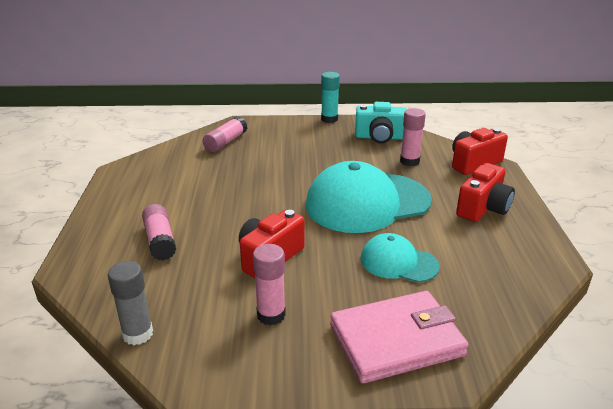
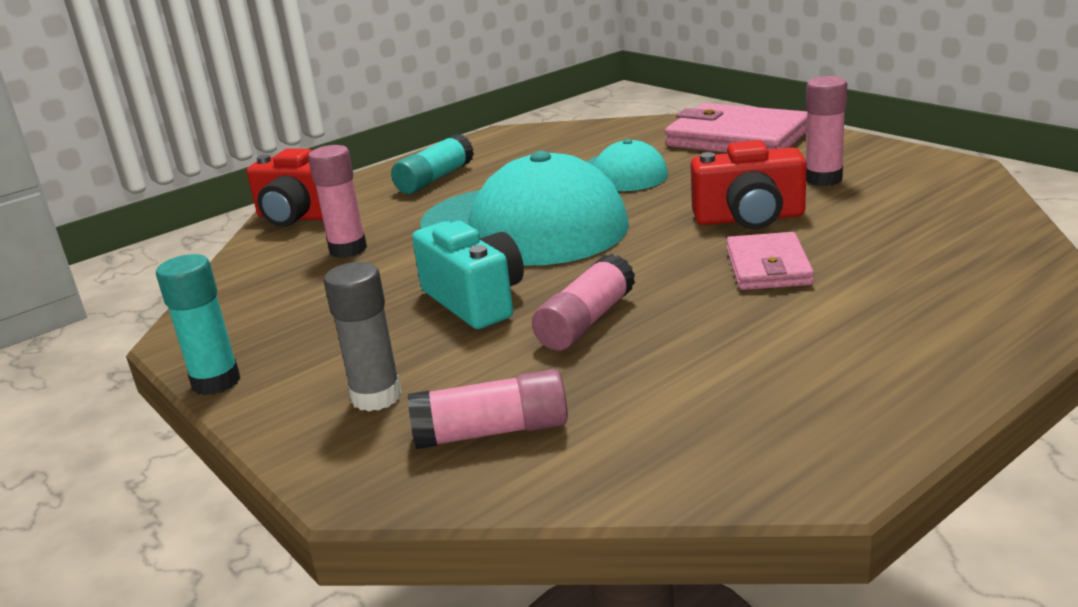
camera: 125 degrees left, 5 degrees down
grey glue stick [108,261,153,345] -> grey glue stick moved to [324,262,402,411]
pink glue stick [142,204,176,261] -> pink glue stick moved to [532,254,635,351]
turquoise camera [355,102,407,144] -> turquoise camera moved to [412,221,524,329]
red camera [456,163,515,222] -> turquoise glue stick [391,133,474,194]
none -> pink wallet [726,232,814,290]

